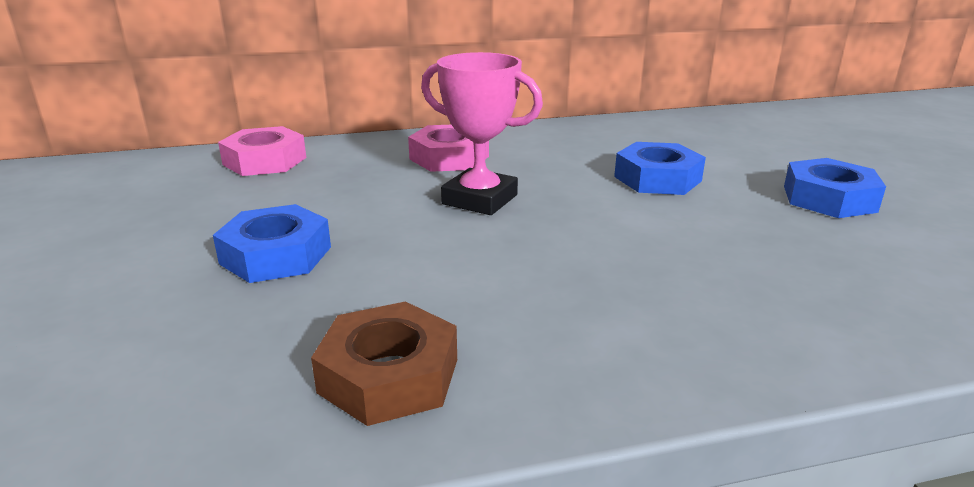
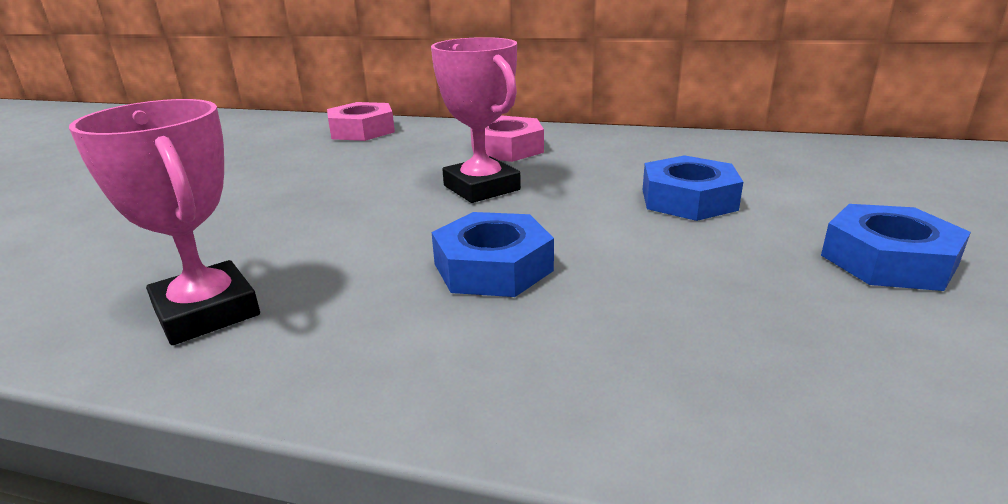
camera: 30 degrees right, 0 degrees up
blue nut [213,204,331,283] -> blue nut moved to [432,212,554,297]
brown nut [311,301,457,426] -> pink trophy [69,99,260,345]

